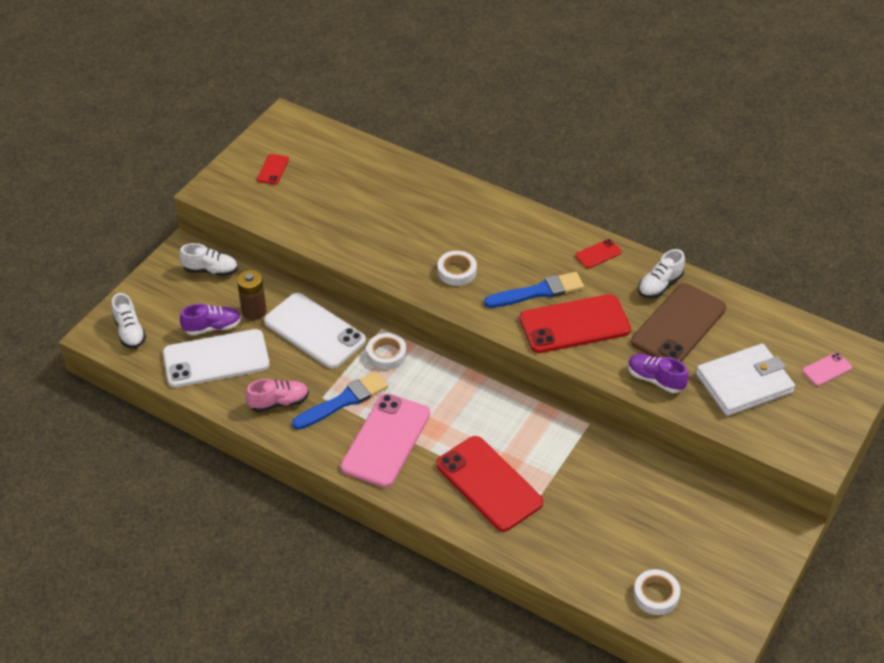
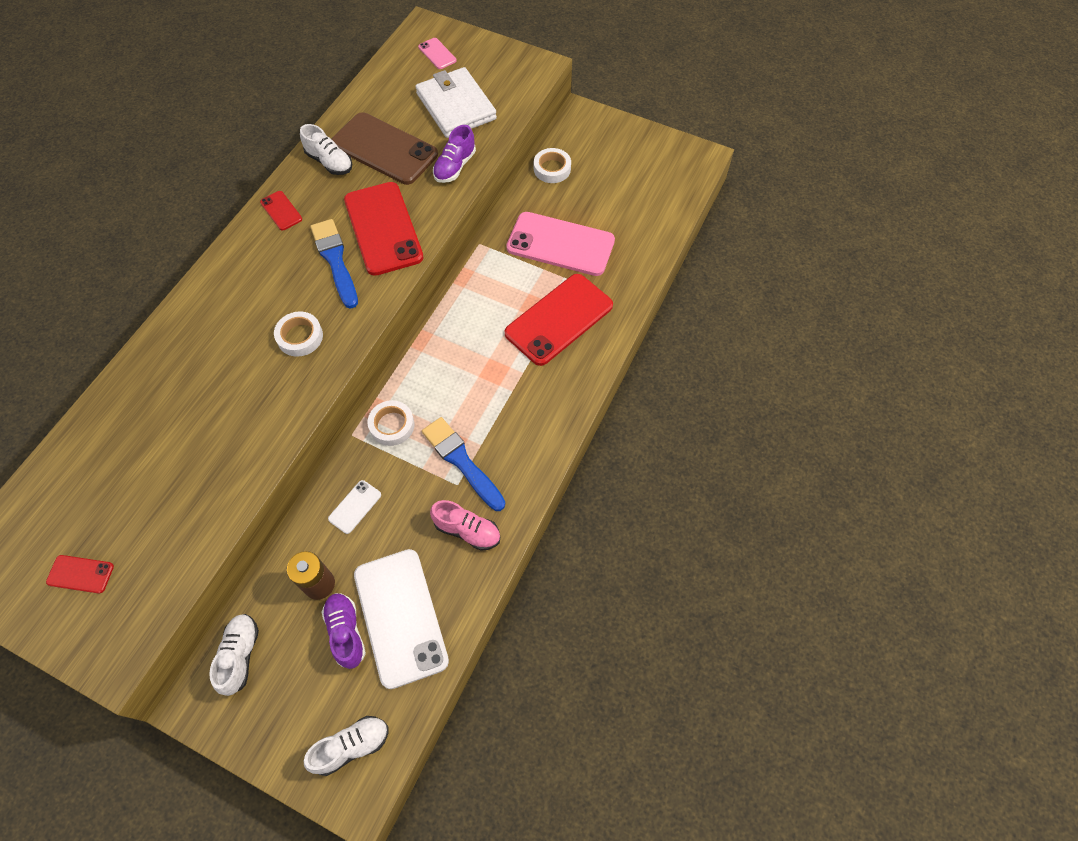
camera: 95 degrees left, 15 degrees up
pink shoe [245,379,309,412] -> pink shoe turned 135 degrees clockwise [430,500,500,551]
white phone [264,293,366,369] -> white phone [328,480,381,534], size x0.44
pink phone [341,393,430,487] -> pink phone moved to [506,212,615,276]
white tape [633,569,680,615] -> white tape moved to [534,148,571,183]

